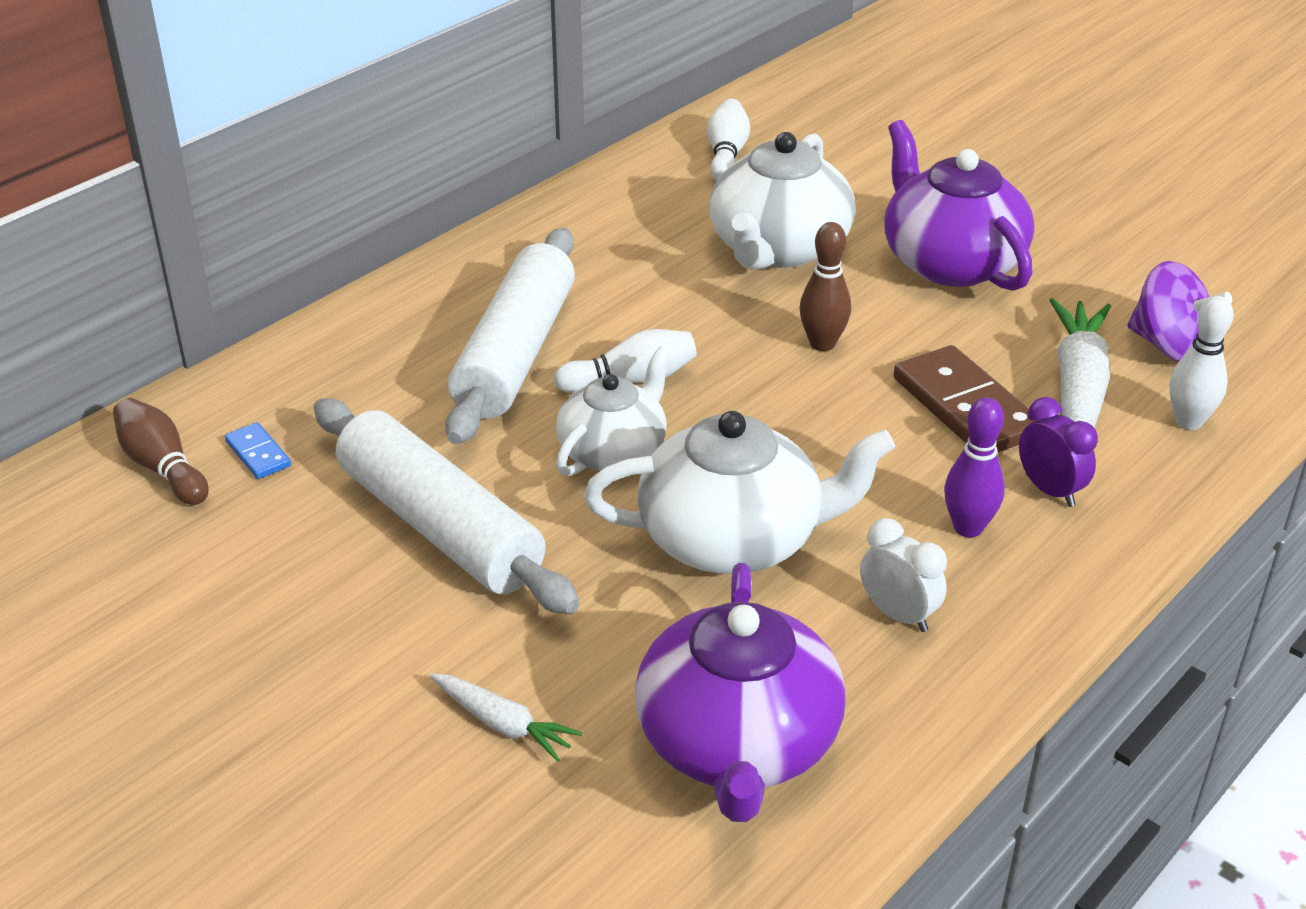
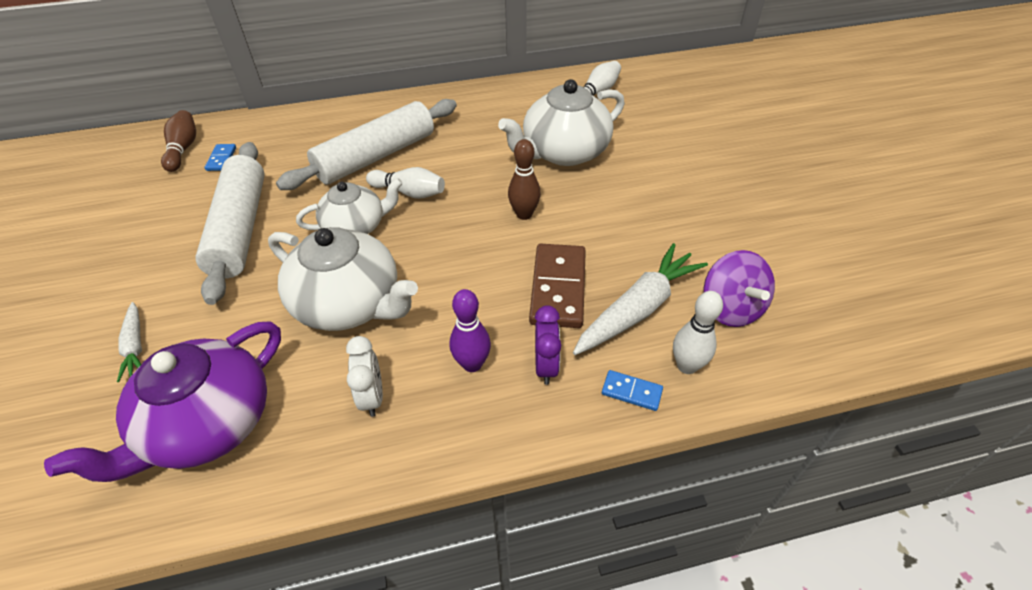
camera: 35 degrees right, 10 degrees up
purple teapot [884,120,1034,291] -> none
none -> blue domino [602,370,663,411]

